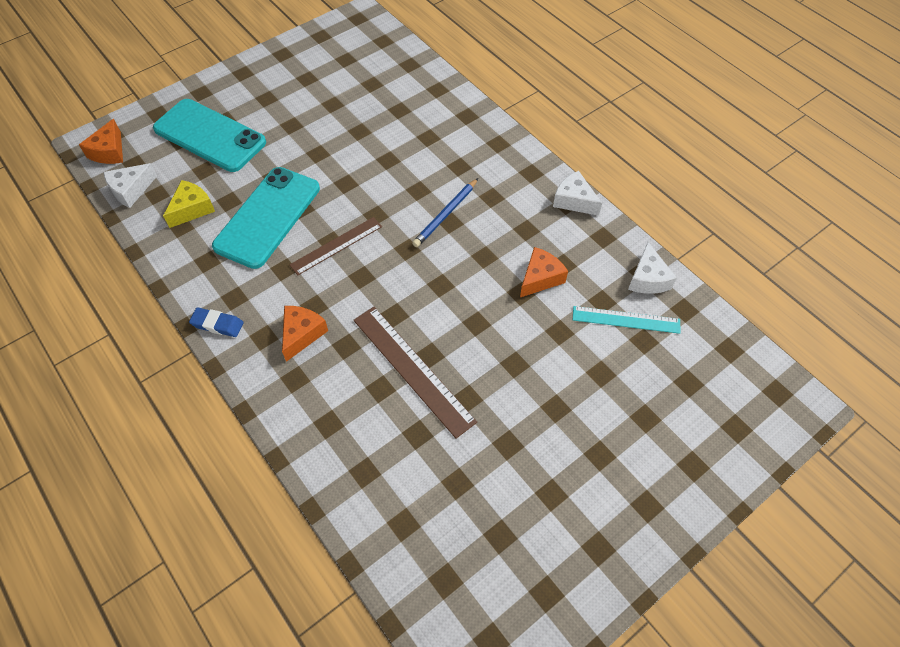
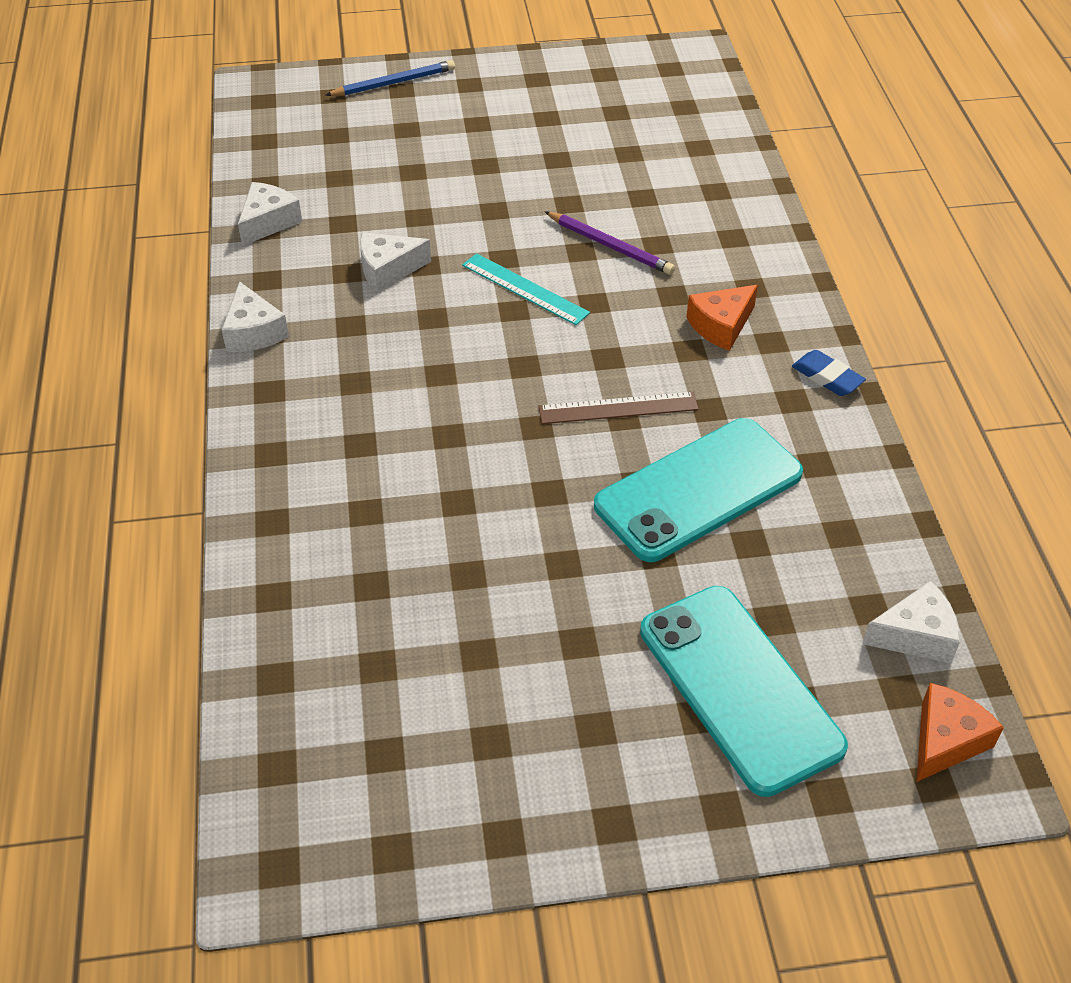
camera: 150 degrees left, 10 degrees down
yellow cheese [163,180,215,228] -> none
brown ruler [354,307,477,439] -> purple pencil [545,211,675,275]
blue pencil [412,178,478,247] -> blue pencil moved to [326,60,455,96]
orange cheese [520,247,568,297] -> white cheese [360,232,431,292]
turquoise ruler [573,306,681,334] -> turquoise ruler moved to [462,253,590,325]

